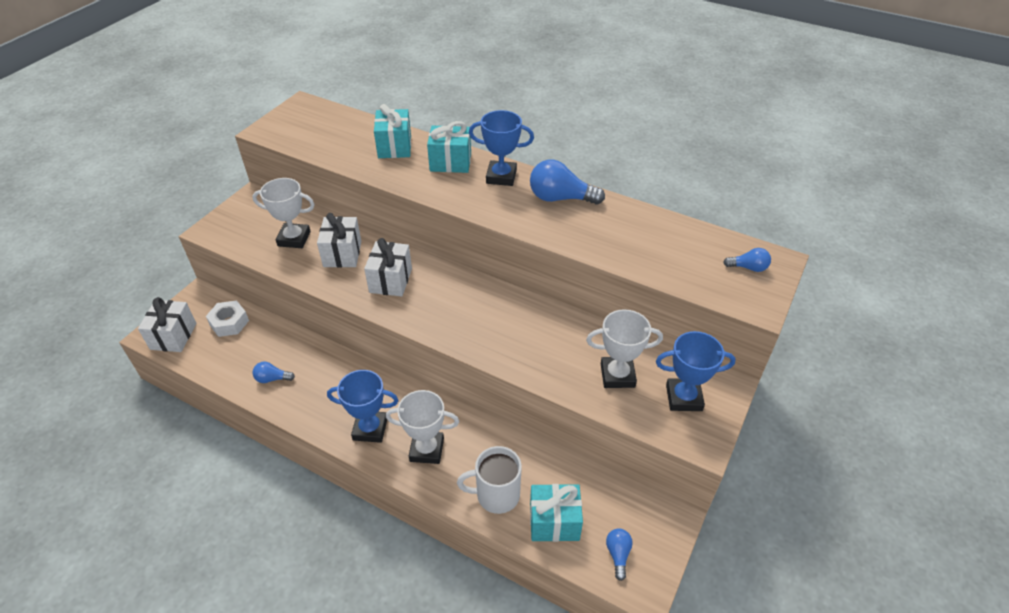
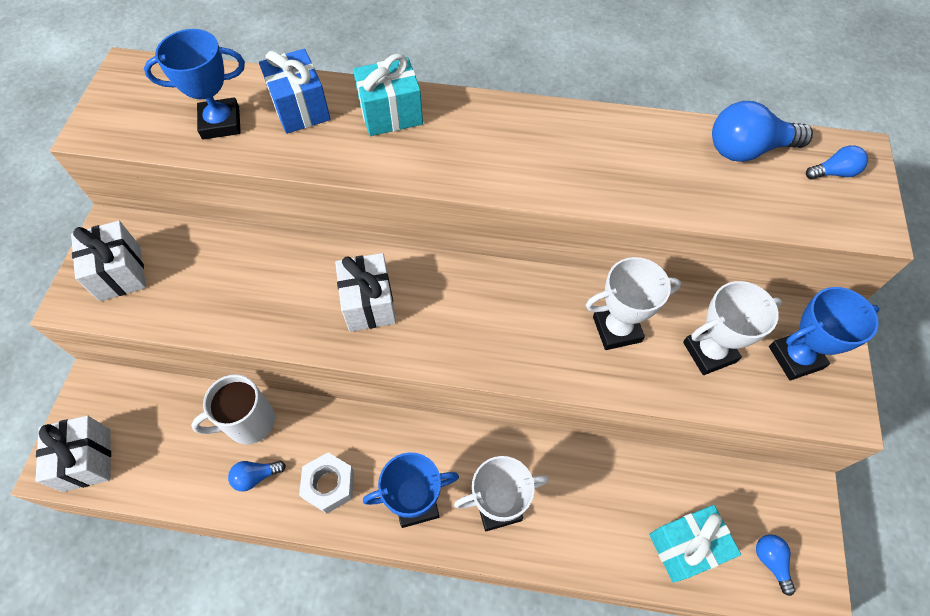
camera: 20 degrees left, 15 degrees up
white nut [206,301,249,337] -> white nut moved to [299,453,354,514]
white trophy [252,178,315,248] -> white trophy moved to [586,257,681,350]
white gift [317,213,361,268] -> white gift moved to [71,221,146,301]
turquoise gift [374,104,411,158] -> blue gift [259,49,331,134]
white mug [457,446,522,514] -> white mug moved to [191,374,275,444]
blue trophy [469,110,534,186] -> blue trophy moved to [144,29,245,139]
blue light bulb [530,160,605,205] -> blue light bulb moved to [712,101,813,162]

